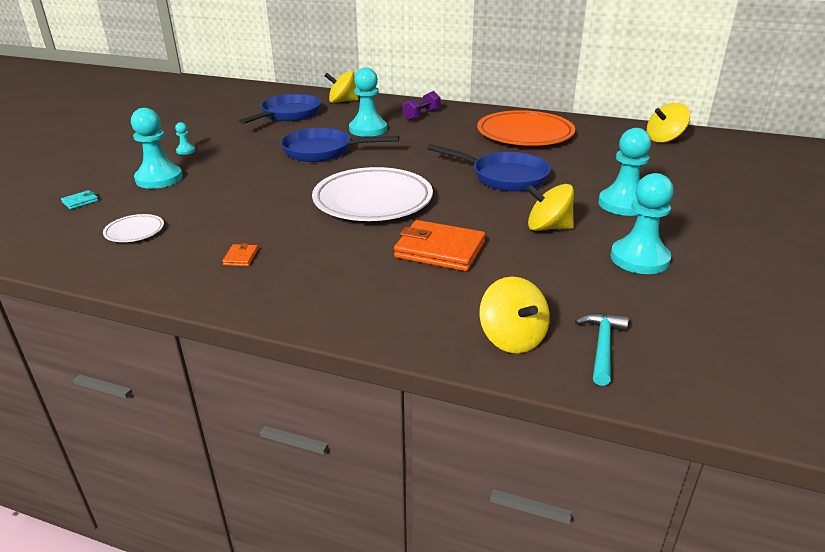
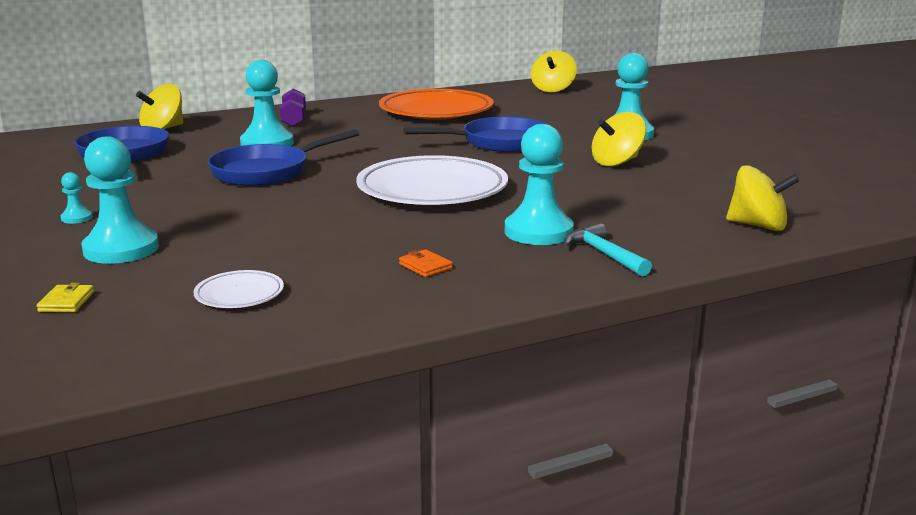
camera: 45 degrees left, 10 degrees down
turquoise wallet [61,190,98,209] -> yellow wallet [37,283,94,312]
orange wallet [394,220,485,271] -> none
turquoise hammer [575,313,629,386] -> turquoise hammer moved to [564,223,652,277]
turquoise pawn [611,173,674,274] -> turquoise pawn moved to [505,124,574,245]

